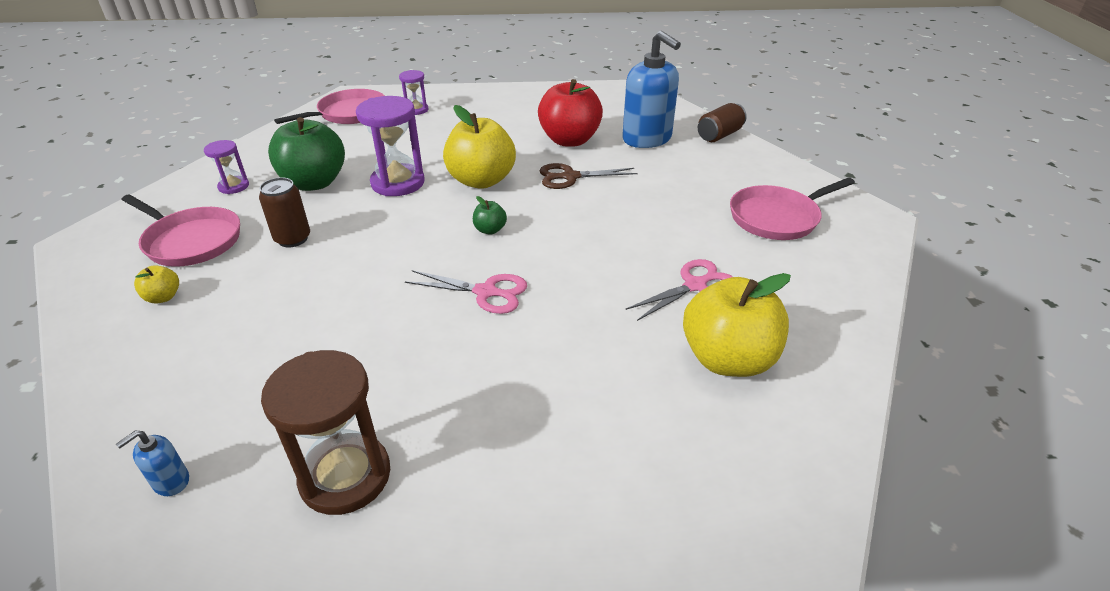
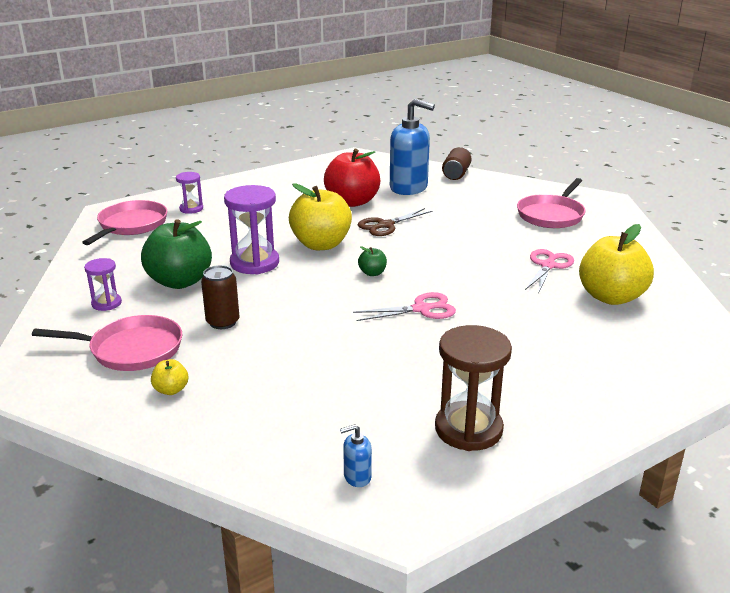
camera: 30 degrees left, 10 degrees down
blue soap dispenser [116,431,189,496] -> blue soap dispenser turned 60 degrees clockwise [340,424,372,487]

